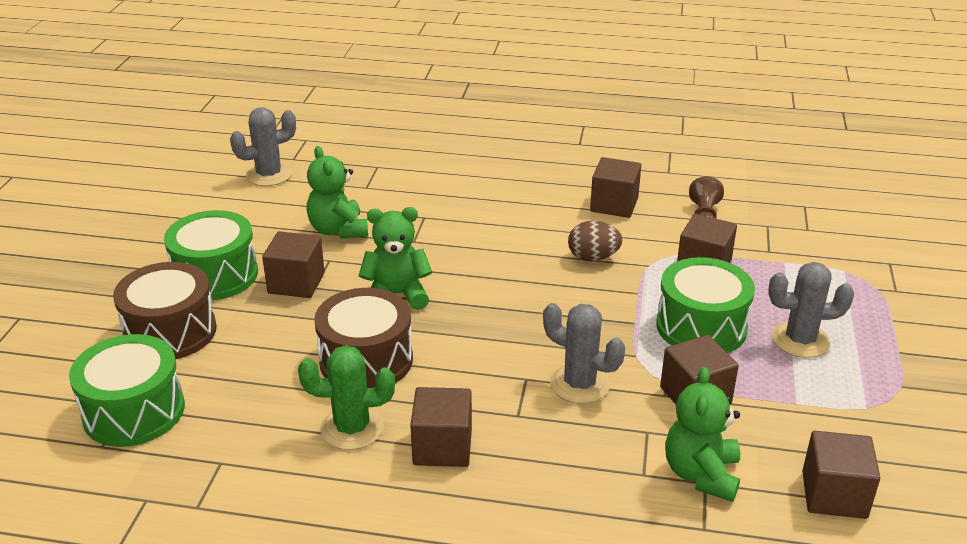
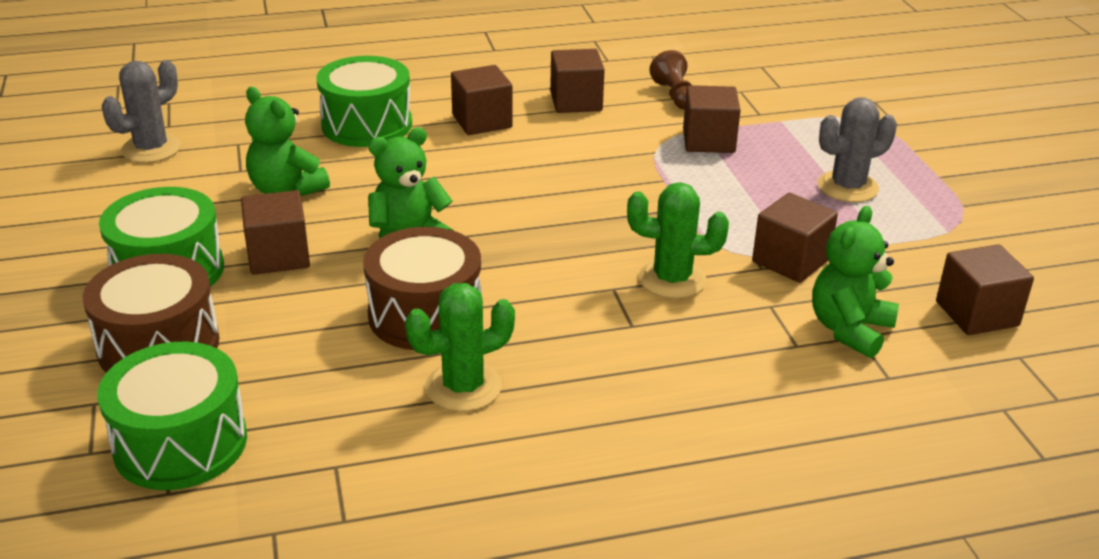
camera: 25 degrees left, 0 degrees up
brown cube [410,387,472,467] -> brown cube moved to [451,65,513,135]
grey cactus [543,303,625,404] -> green cactus [627,182,729,299]
brown egg [568,221,623,261] -> none
green drum [656,257,755,353] -> green drum moved to [317,56,412,147]
green teddy bear [665,367,740,502] -> green teddy bear turned 45 degrees clockwise [812,206,899,358]

